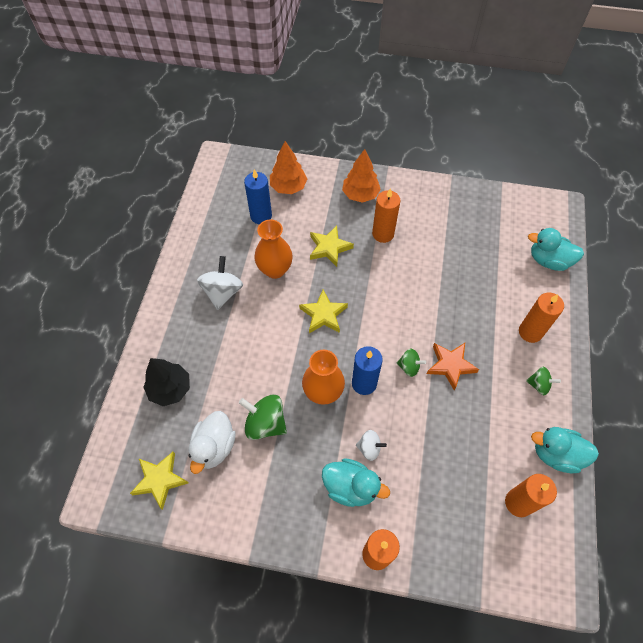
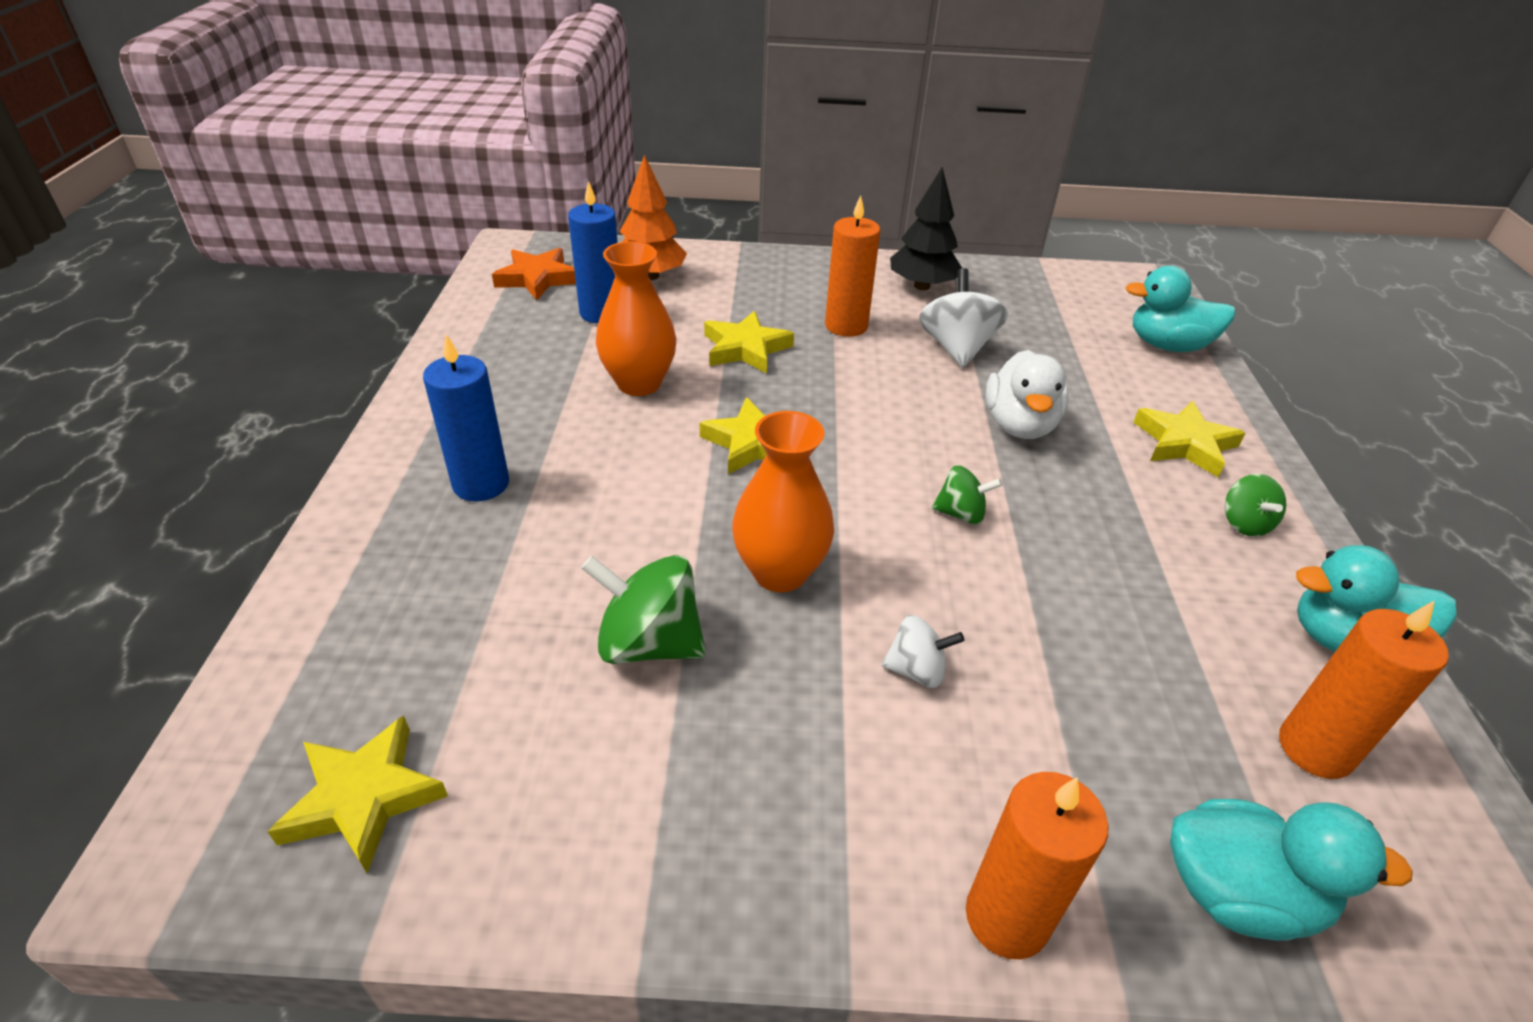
camera: 10 degrees left, 20 degrees down
black tree [143,358,190,406] -> black tree moved to [890,167,962,290]
white duck [188,411,236,474] -> white duck moved to [986,350,1068,439]
white spinning top [197,256,243,310] -> white spinning top moved to [919,268,1008,368]
turquoise duck [322,458,390,507] -> turquoise duck moved to [1170,799,1413,940]
orange tree [342,149,381,203] -> none
blue candle [352,346,383,395] -> blue candle moved to [423,334,509,501]
orange star [427,343,479,390] -> orange star moved to [492,248,576,300]
orange candle [519,293,564,343] -> yellow star [1133,401,1246,477]
green spinning top [526,367,561,395] -> green spinning top turned 75 degrees clockwise [1225,474,1286,537]

